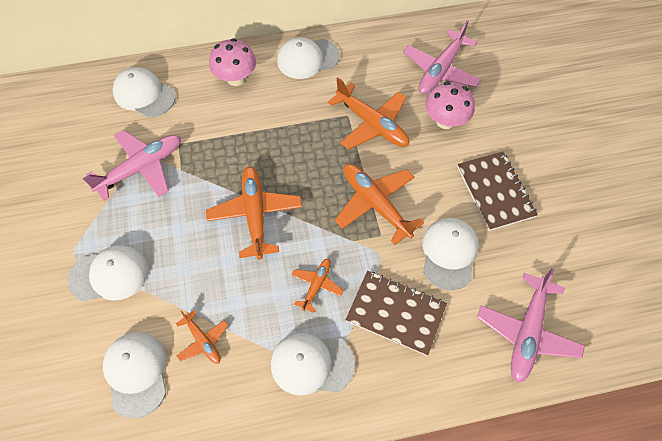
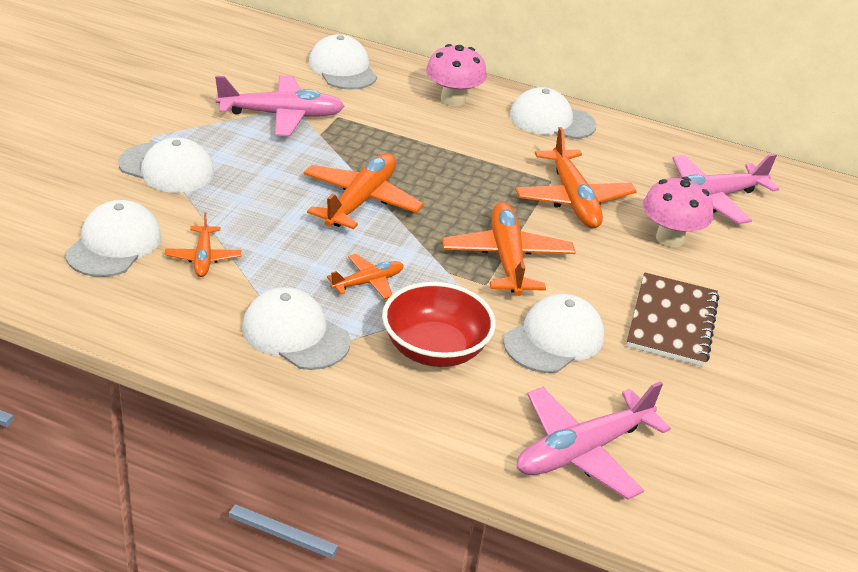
camera: 30 degrees right, 25 degrees down
brown notebook [346,271,447,356] -> red bowl [382,282,496,367]

